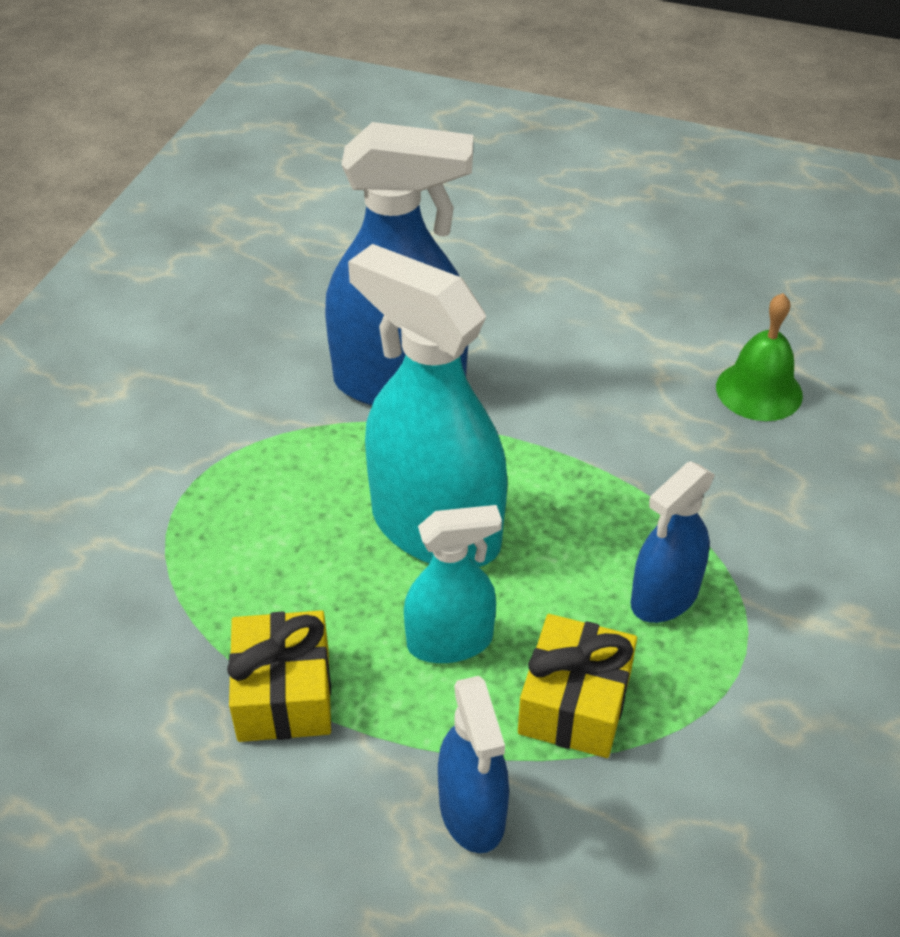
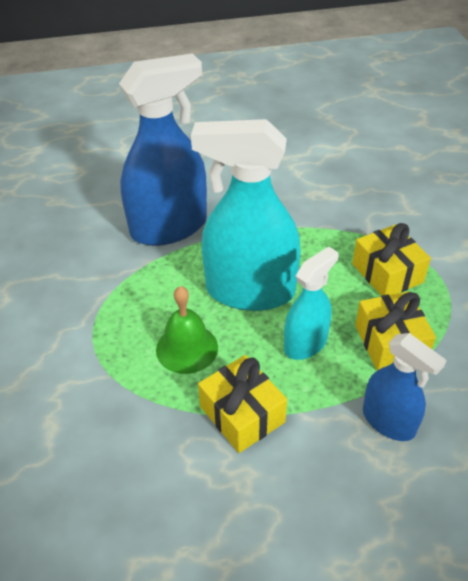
camera: 30 degrees left, 0 degrees up
blue spray bottle [631,461,715,623] -> yellow gift [352,223,431,296]
green bell [716,293,803,421] -> green bell moved to [156,286,218,374]

